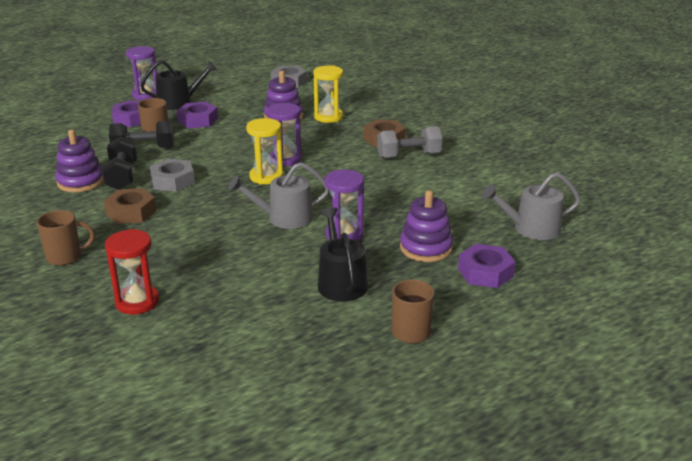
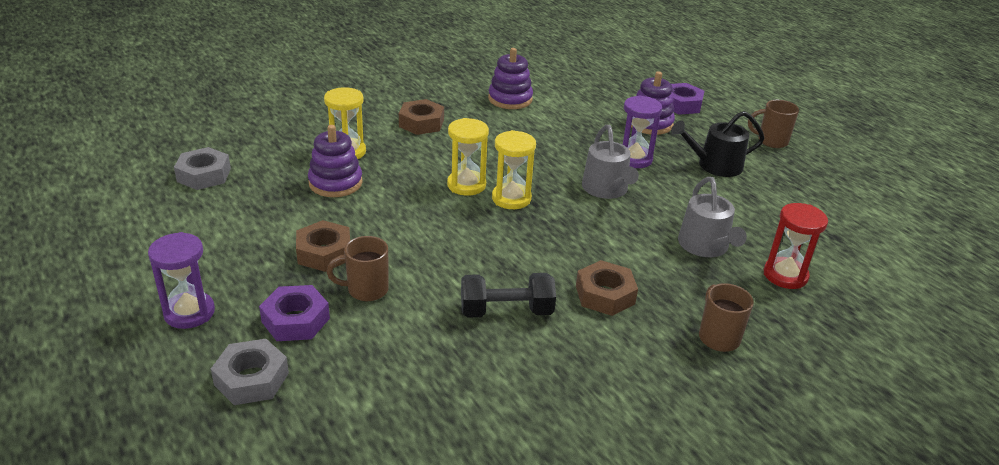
camera: 90 degrees left, 5 degrees up
purple stacking toy [55,130,103,192] -> purple stacking toy moved to [488,48,533,109]
black dumbbell [109,121,174,149] -> none
black watering can [140,60,217,110] -> none
grey nut [150,159,195,192] -> grey nut moved to [211,339,289,405]
purple nut [177,102,218,128] -> brown nut [296,220,350,272]
purple hourglass [267,103,302,166] -> yellow hourglass [447,118,489,196]
grey dumbbell [377,126,443,159] -> none
grey watering can [482,172,581,240] -> grey watering can moved to [678,177,747,257]

